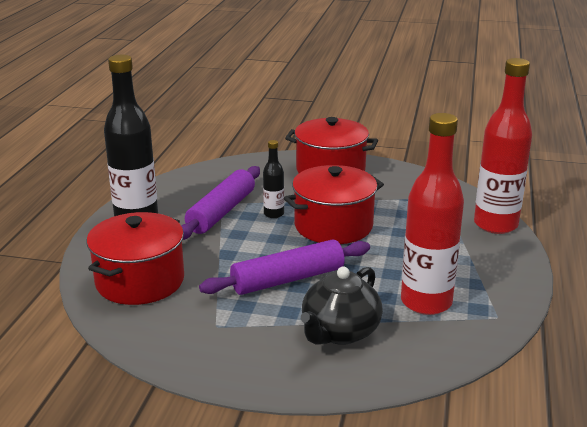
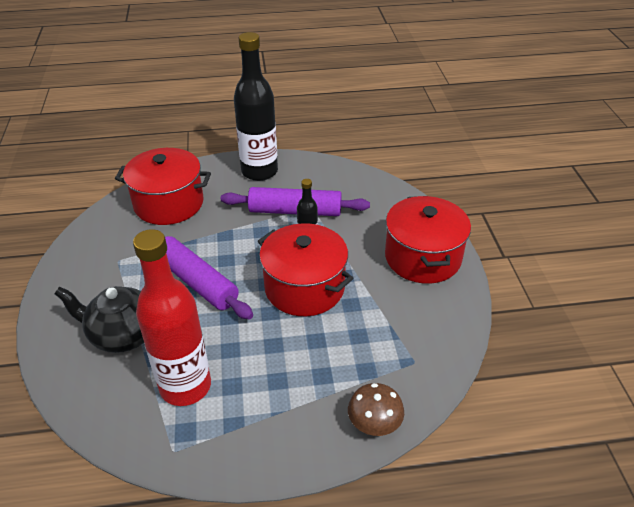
camera: 70 degrees right, 15 degrees up
red bottle [474,58,532,234] -> brown mushroom [348,383,404,436]

